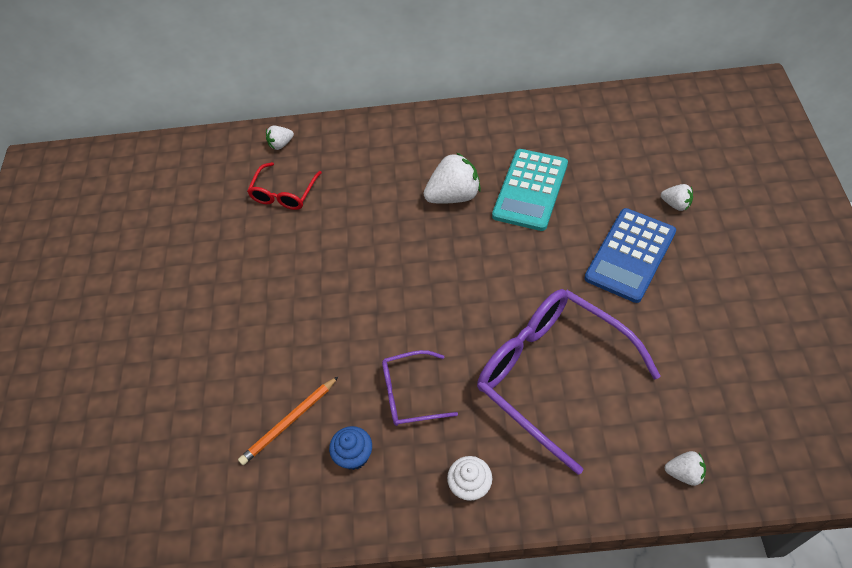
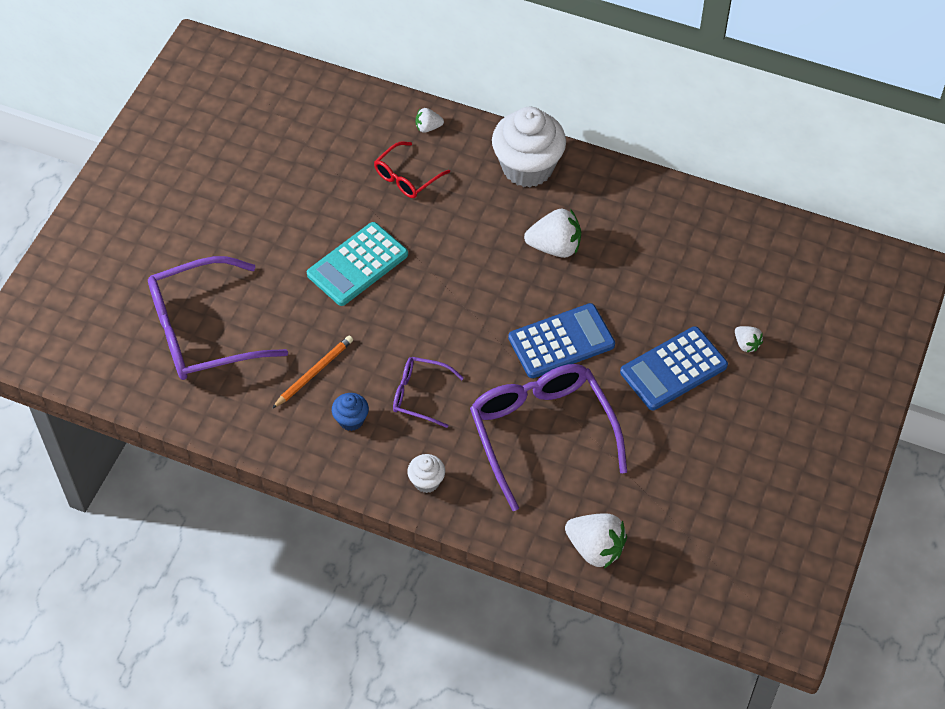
camera: 20 degrees right, 0 degrees up
orange pencil [238,376,339,465] -> orange pencil turned 150 degrees clockwise [272,336,353,409]
turquoise calculator [492,149,568,231] -> turquoise calculator moved to [307,222,408,306]
white strawberry [664,451,706,486] -> white strawberry [565,513,627,568], size x1.89
none -> purple glasses [148,256,288,380]
none -> white cupcake [492,107,566,187]
none -> blue calculator [508,303,615,378]

